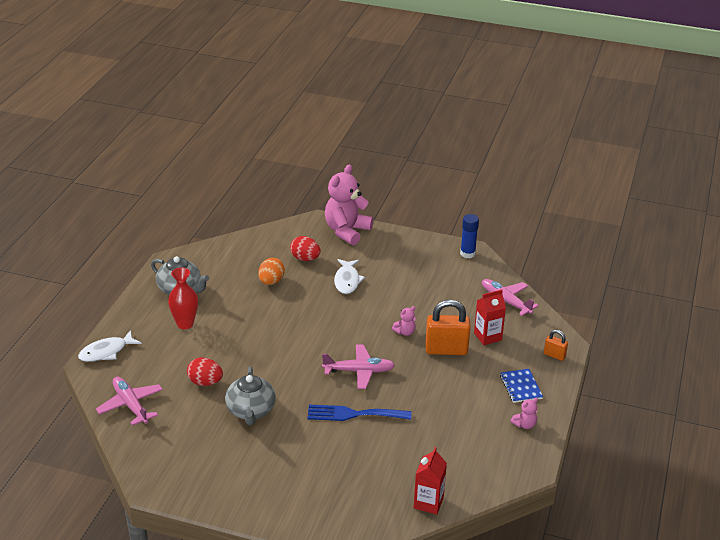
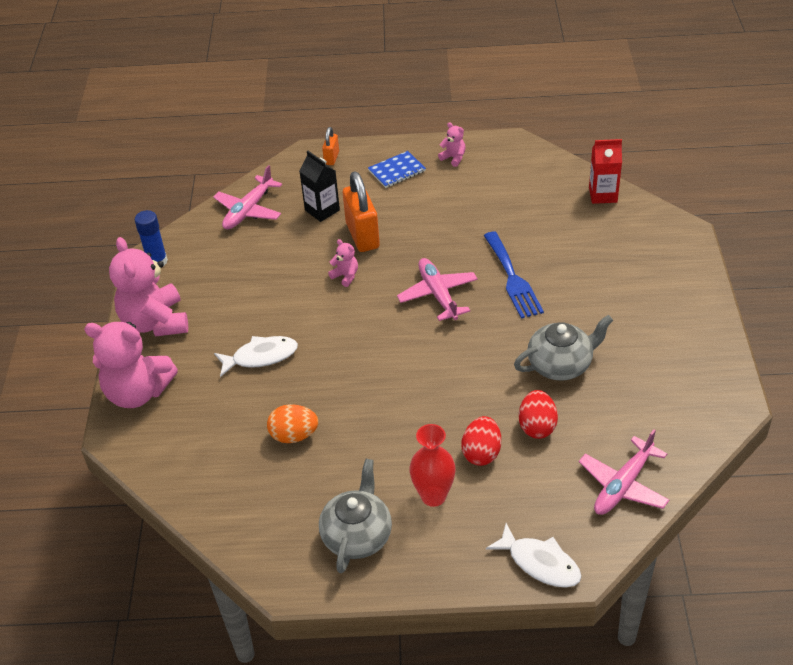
camera: 105 degrees left, 10 degrees up
red egg [290,236,321,261] -> red egg moved to [461,416,501,466]
red carton [474,289,506,345] -> black carton [299,151,340,222]
none -> pink teddy bear [109,237,188,337]

